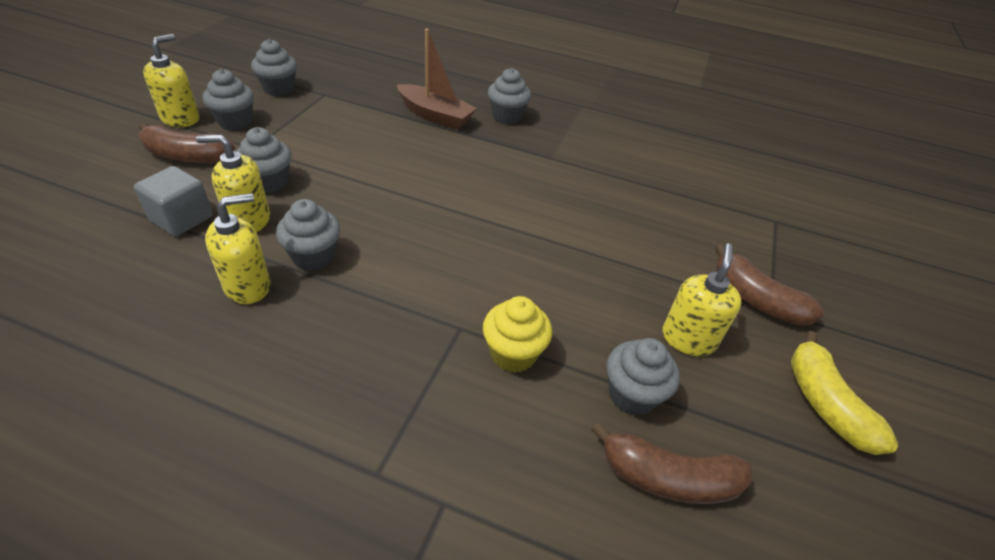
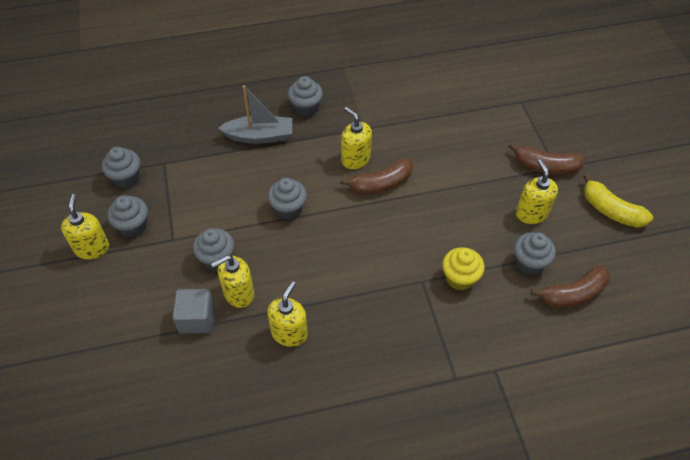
camera: 30 degrees left, 10 degrees up
brown banana [139,123,235,163] -> brown banana moved to [340,158,413,195]
grey cupcake [276,199,340,271] -> grey cupcake moved to [268,178,307,220]
brown boat [397,29,477,130] -> grey boat [218,85,292,144]
none -> yellow soap dispenser [341,107,372,169]

